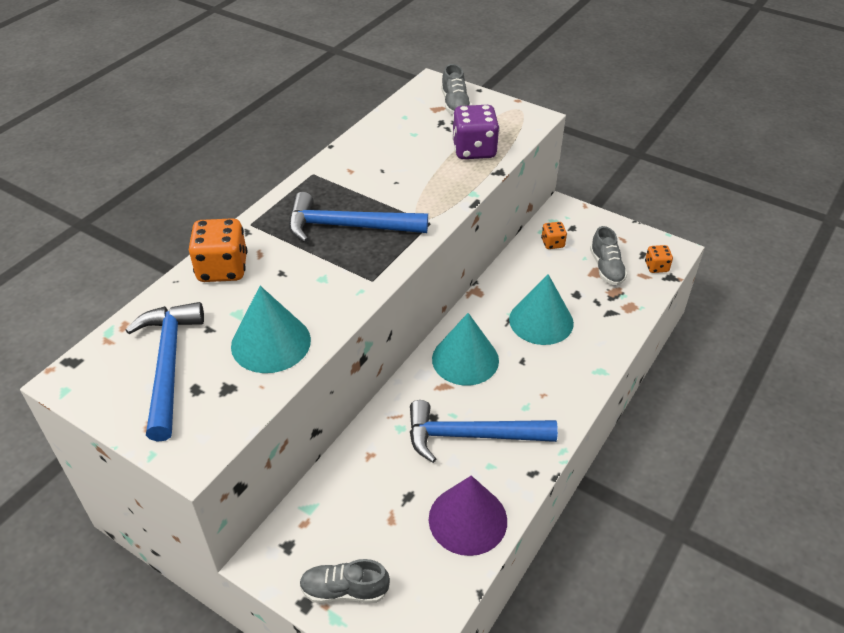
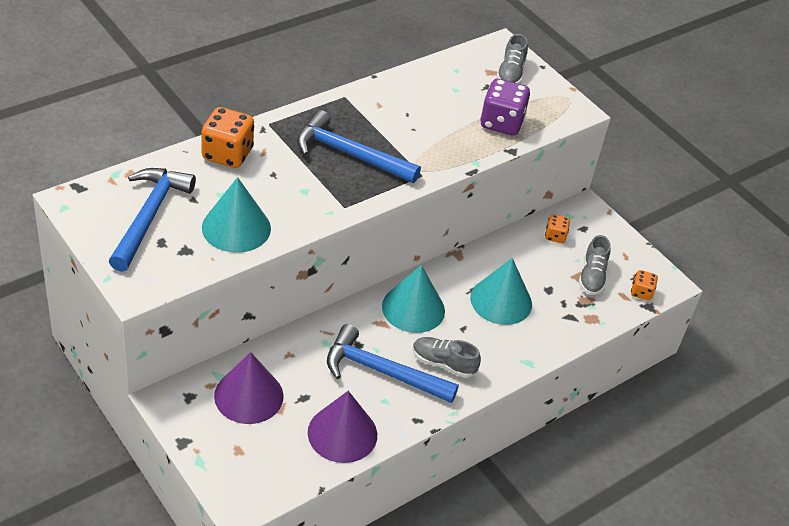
camera: 15 degrees right, 0 degrees up
grey shoe [299,559,390,603] -> grey shoe moved to [413,337,481,378]
none -> purple cone [214,352,284,424]

